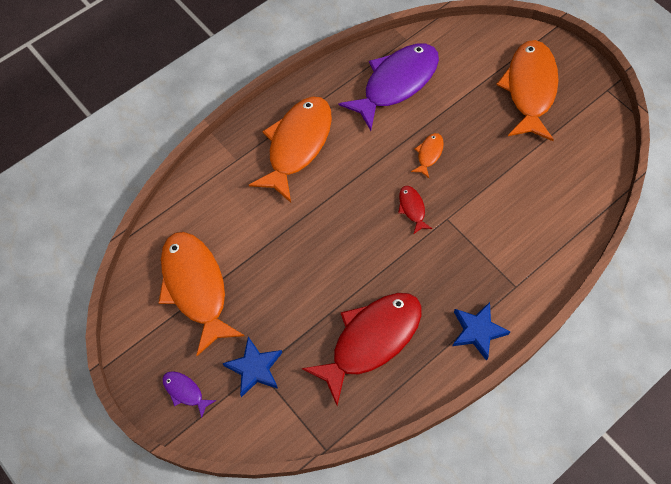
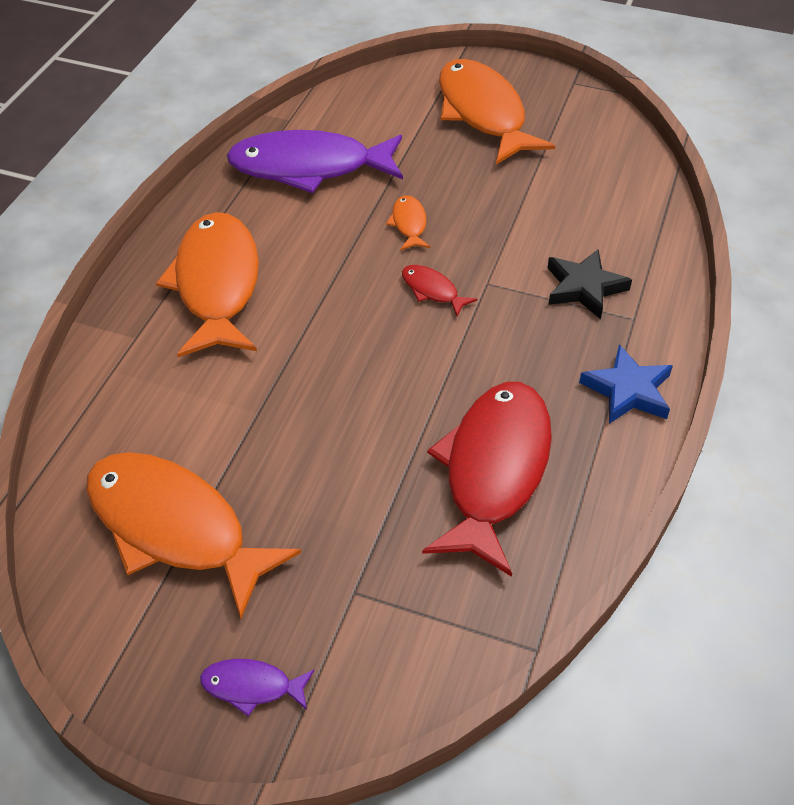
camera: 30 degrees left, 15 degrees down
blue star [223,337,282,397] -> none
purple fish [339,44,439,131] -> purple fish turned 105 degrees counterclockwise [226,130,403,193]
none -> black star [547,249,632,319]

